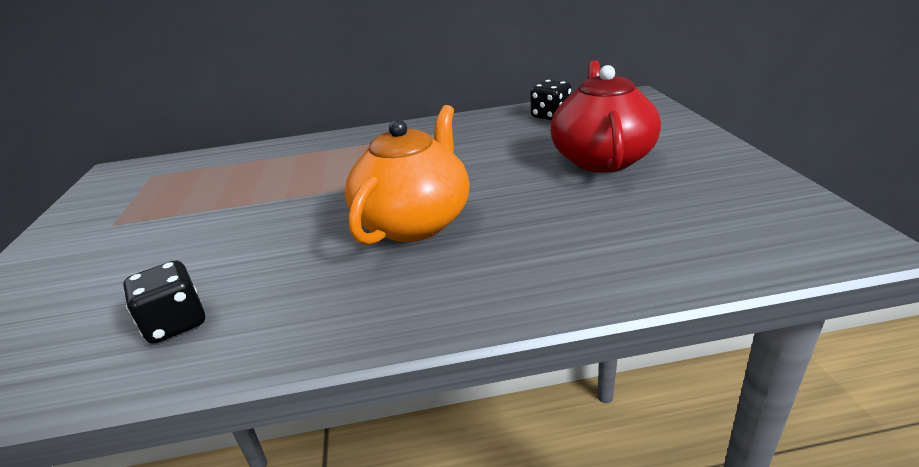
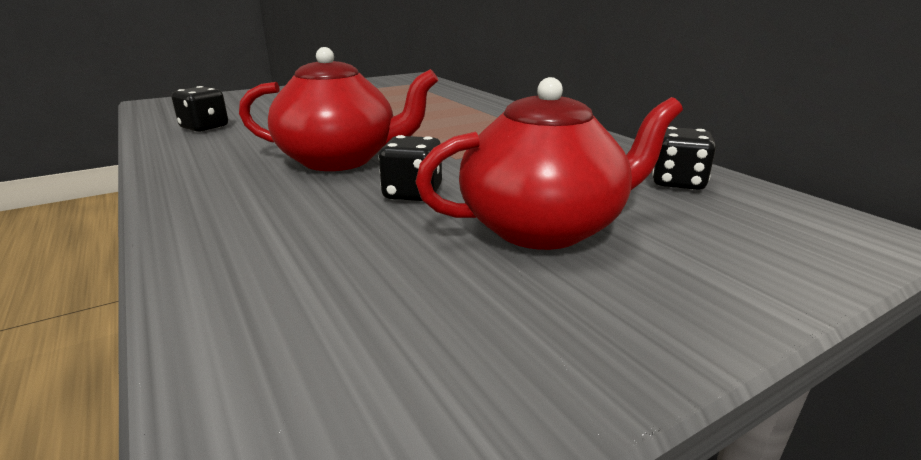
camera: 65 degrees right, 5 degrees down
orange teapot [345,105,469,245] -> red teapot [239,47,438,171]
none -> black dice [379,135,442,201]

